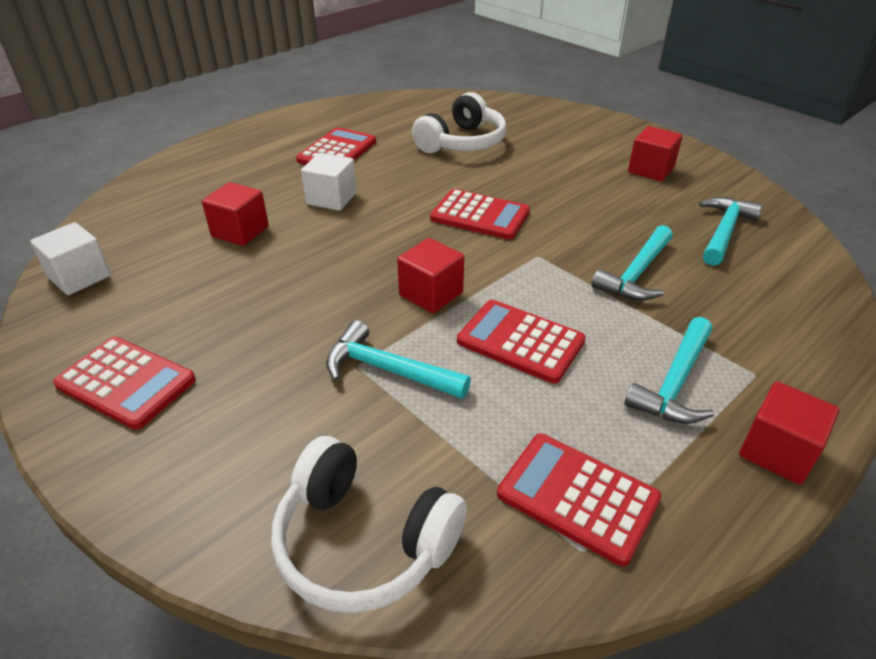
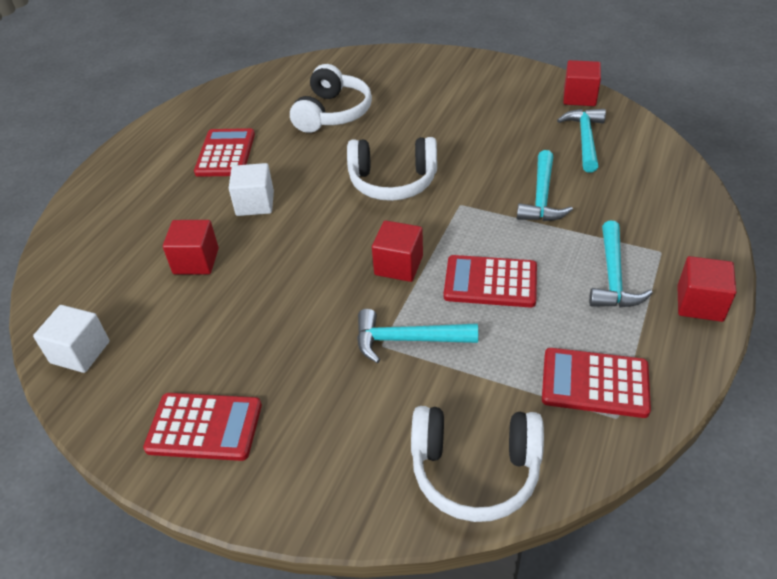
camera: 20 degrees left, 5 degrees up
red calculator [430,189,530,240] -> white headphones [347,137,437,201]
red cube [628,126,682,182] -> red cube moved to [563,60,601,106]

